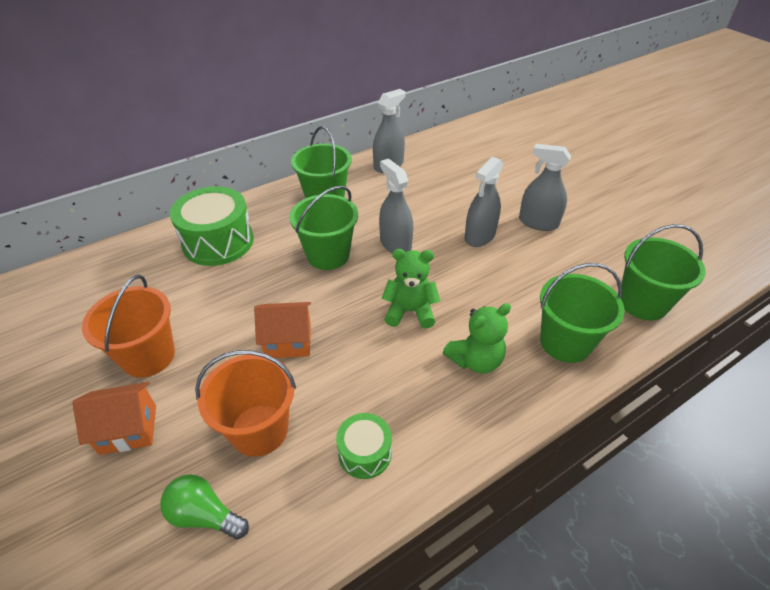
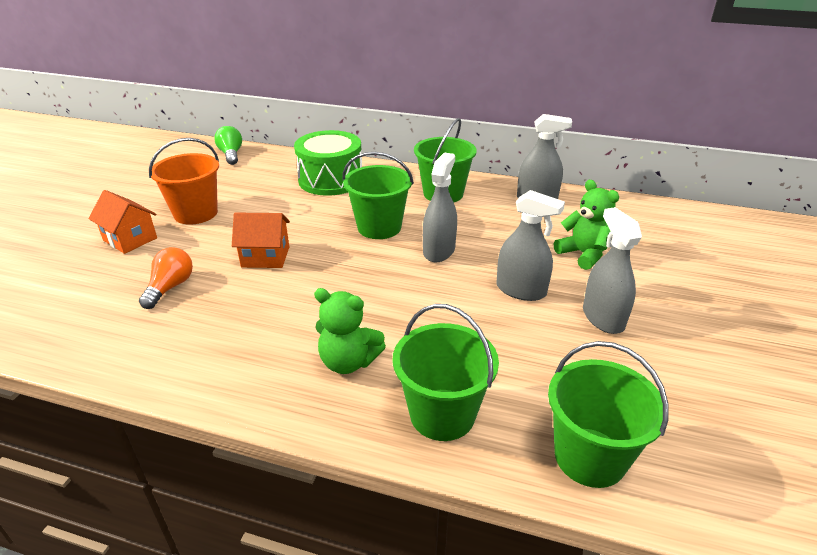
camera: 50 degrees right, 10 degrees down
green light bulb [160,474,249,540] -> green light bulb moved to [214,126,242,165]
orange bucket [195,350,296,457] -> orange light bulb [139,247,193,309]
orange house [254,302,311,358] -> orange house turned 45 degrees counterclockwise [232,213,290,268]
green drum [336,413,392,479] -> none
green teddy bear [382,249,440,328] -> green teddy bear moved to [554,180,619,270]
grey spray bottle [465,157,503,247] -> grey spray bottle turned 150 degrees counterclockwise [496,190,565,301]

